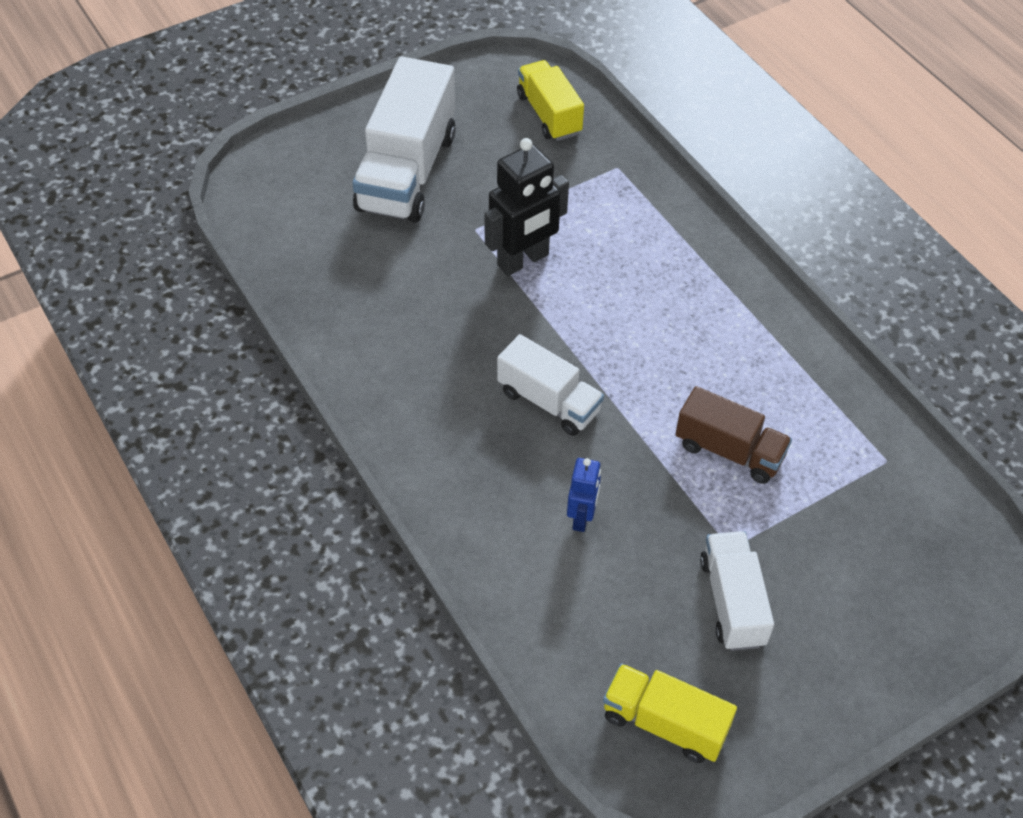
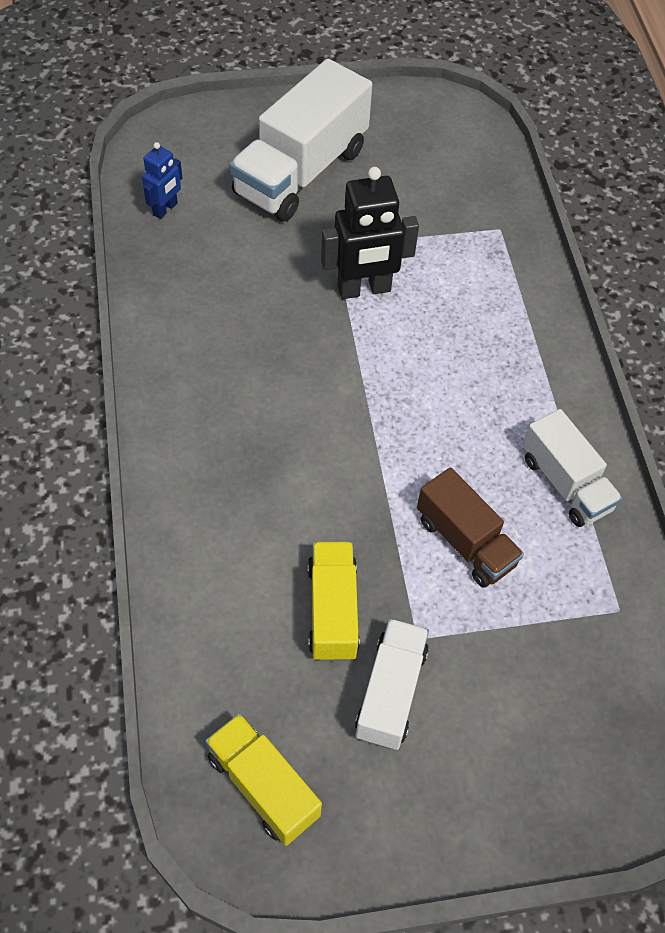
camera: 20 degrees right, 5 degrees up
white truck [497,334,604,436] -> white truck moved to [523,409,622,527]
yellow truck [517,60,584,141] -> yellow truck moved to [308,542,360,661]
blue robot [567,458,601,532] -> blue robot moved to [142,142,182,219]

